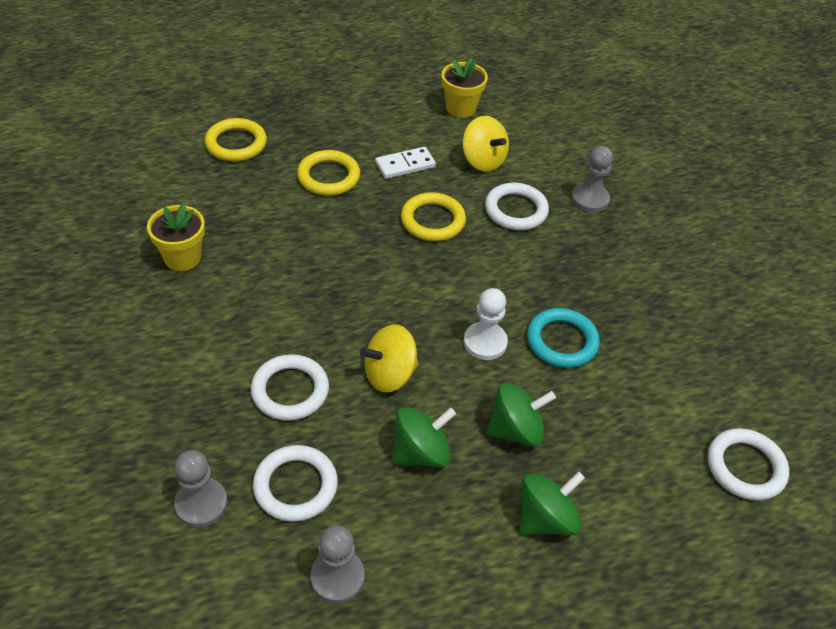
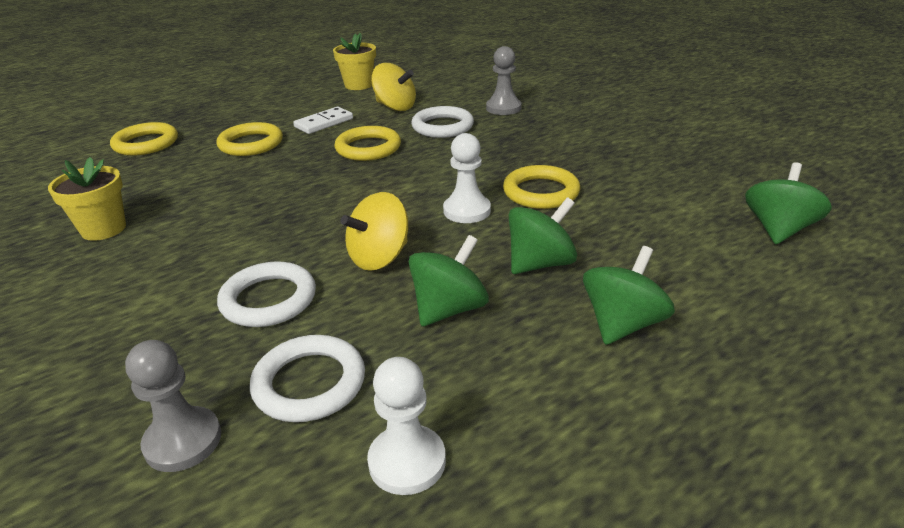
camera: 15 degrees left, 15 degrees down
grey pawn [310,525,365,604] -> white pawn [367,357,446,495]
turquoise ring [527,308,600,368] -> yellow ring [503,165,580,209]
white ring [707,428,789,501] -> green spinning top [745,162,832,244]

